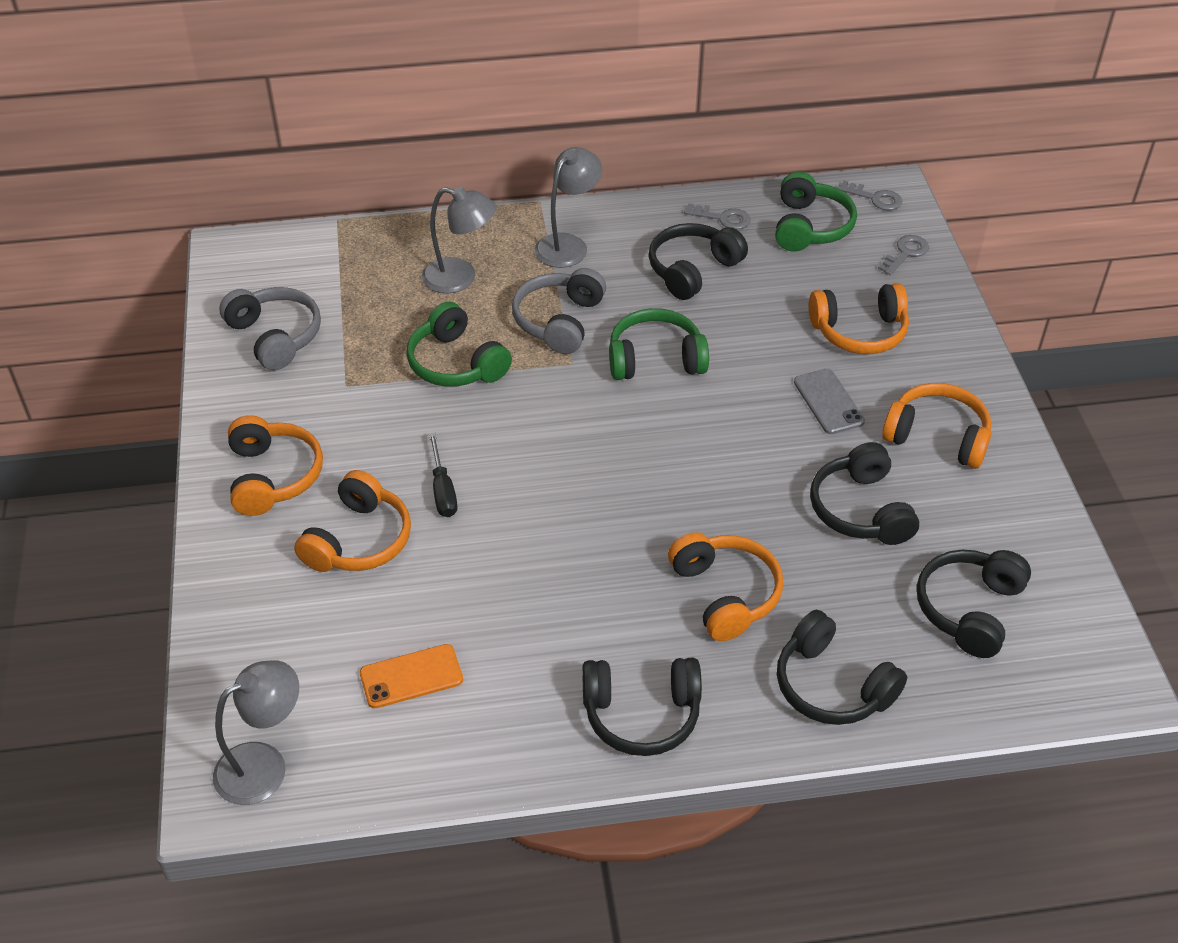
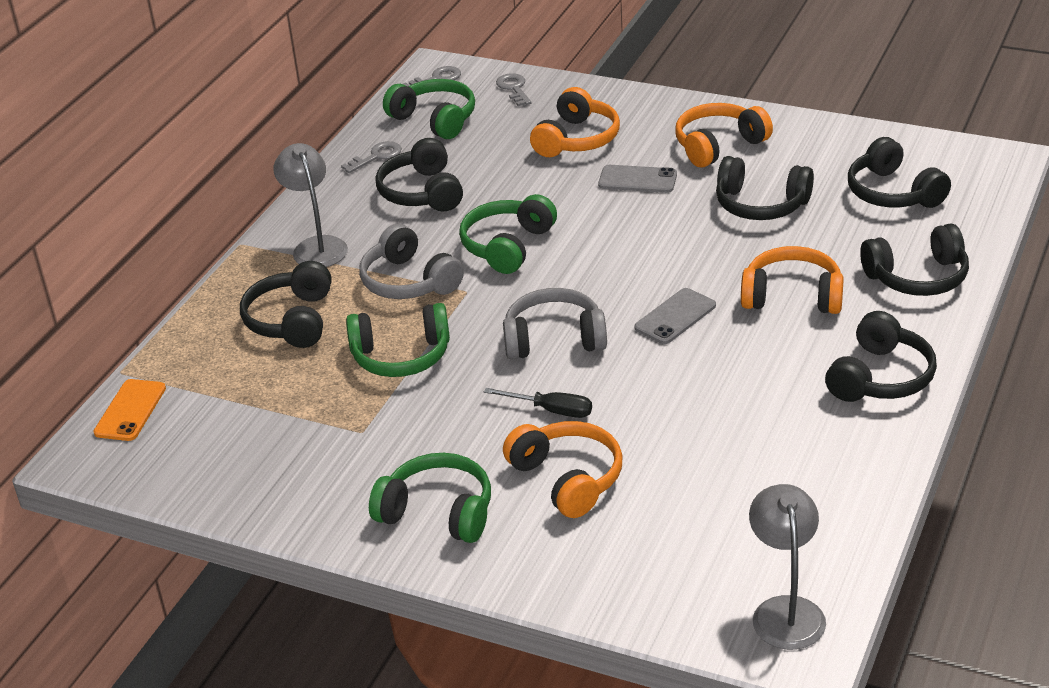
camera: 55 degrees left, 10 degrees down
grey headphones [219,287,321,370] -> grey headphones moved to [503,288,607,360]
orange headphones [228,415,323,516] -> green headphones [369,453,491,543]
orange phone [360,644,463,709] -> orange phone moved to [94,379,166,441]
grey lamp [422,186,496,293] -> black headphones [240,261,331,348]
none -> grey phone [634,288,716,344]

